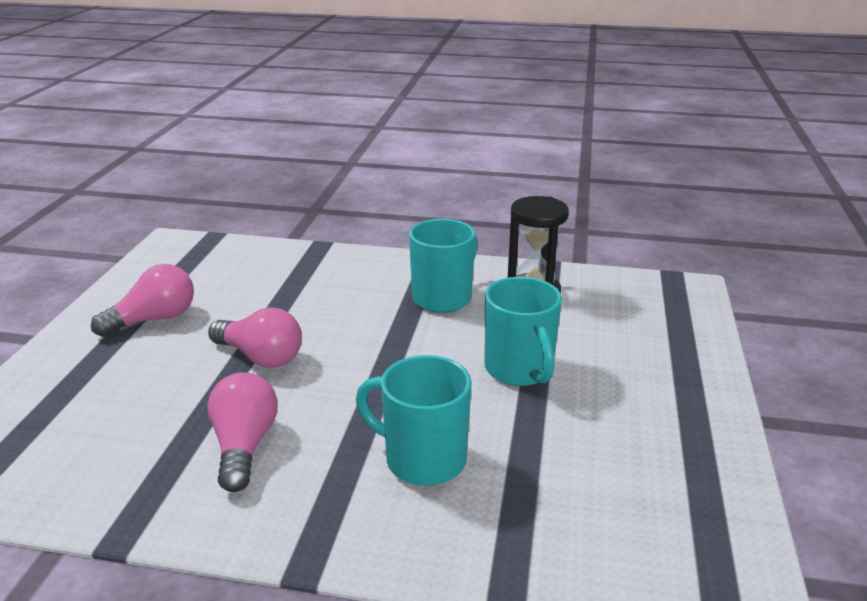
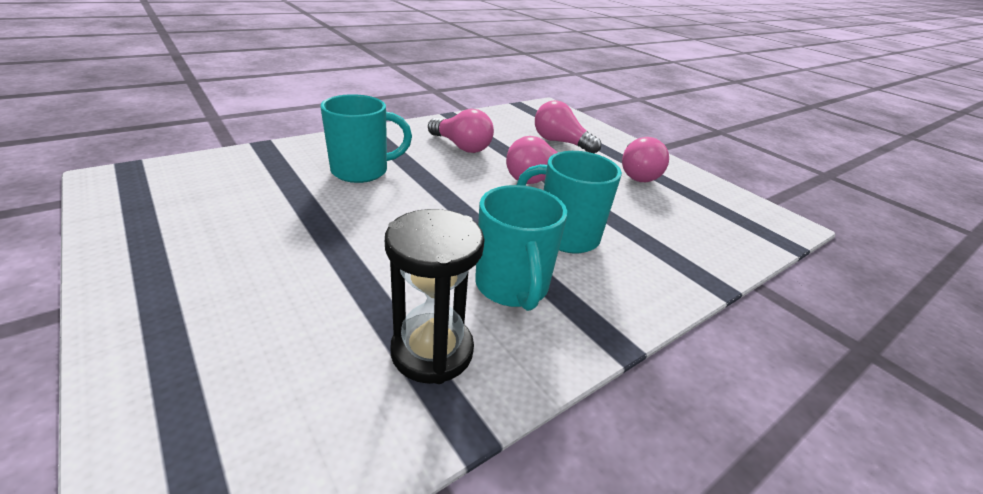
camera: 130 degrees right, 5 degrees up
turquoise mug [485,277,562,386] -> turquoise mug moved to [516,151,622,253]
none -> pink light bulb [535,100,601,153]

